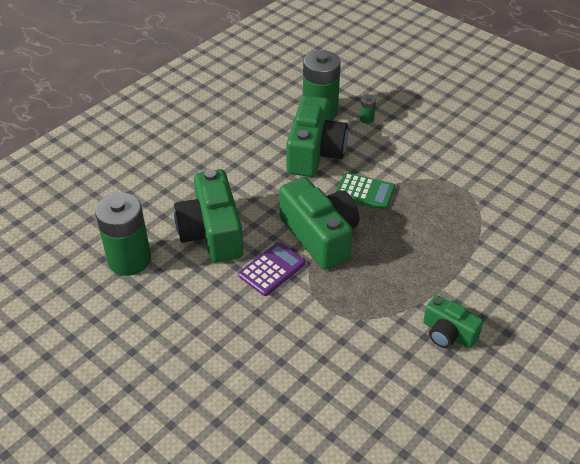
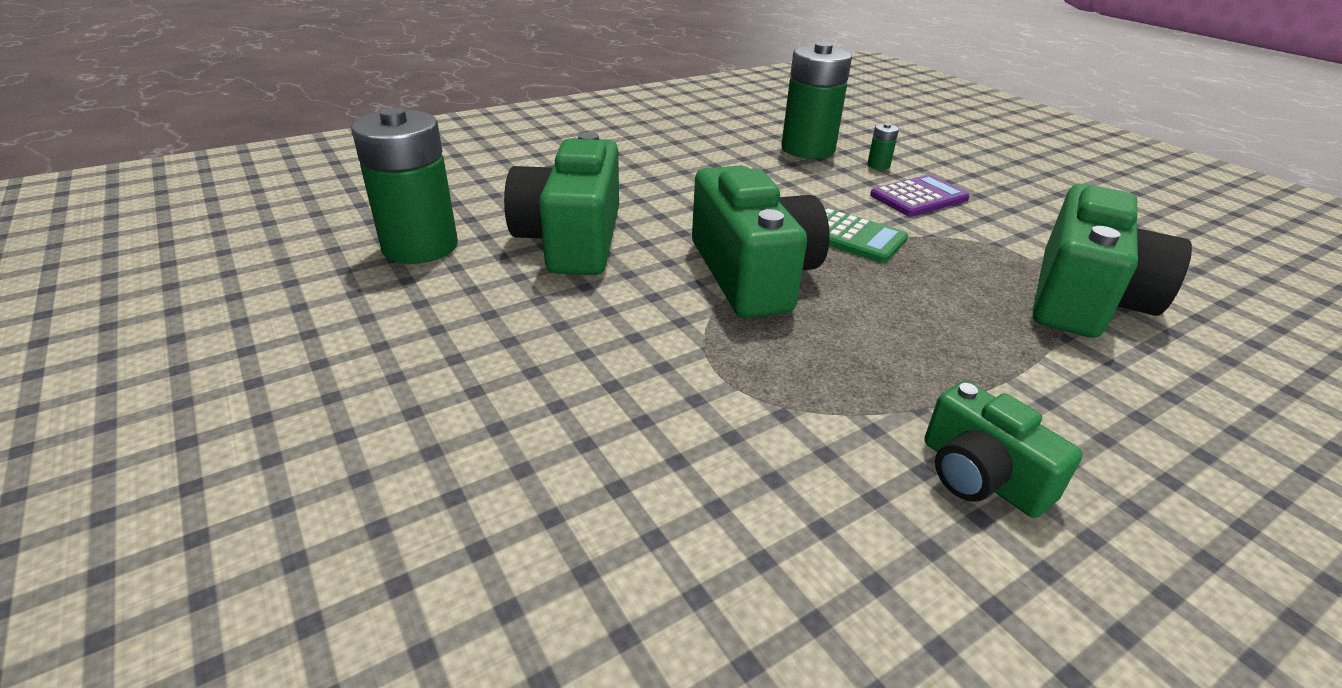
camera: 15 degrees right, 10 degrees down
purple calculator [238,242,306,296] -> purple calculator moved to [870,175,970,217]
green camera [286,95,348,177] -> green camera moved to [1033,184,1192,338]

